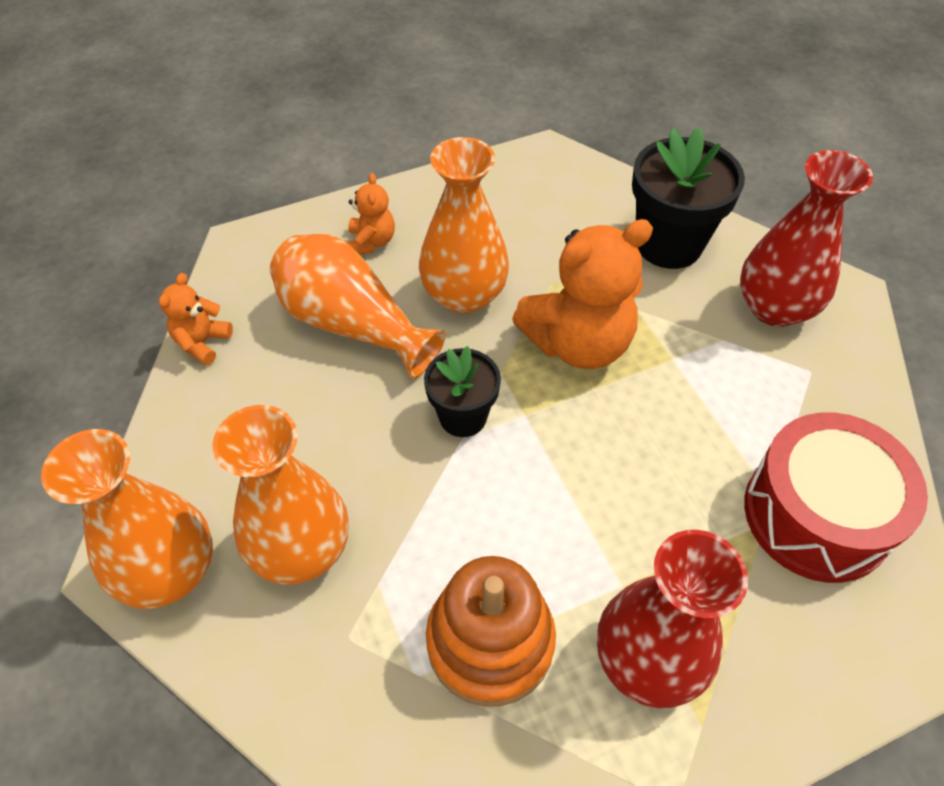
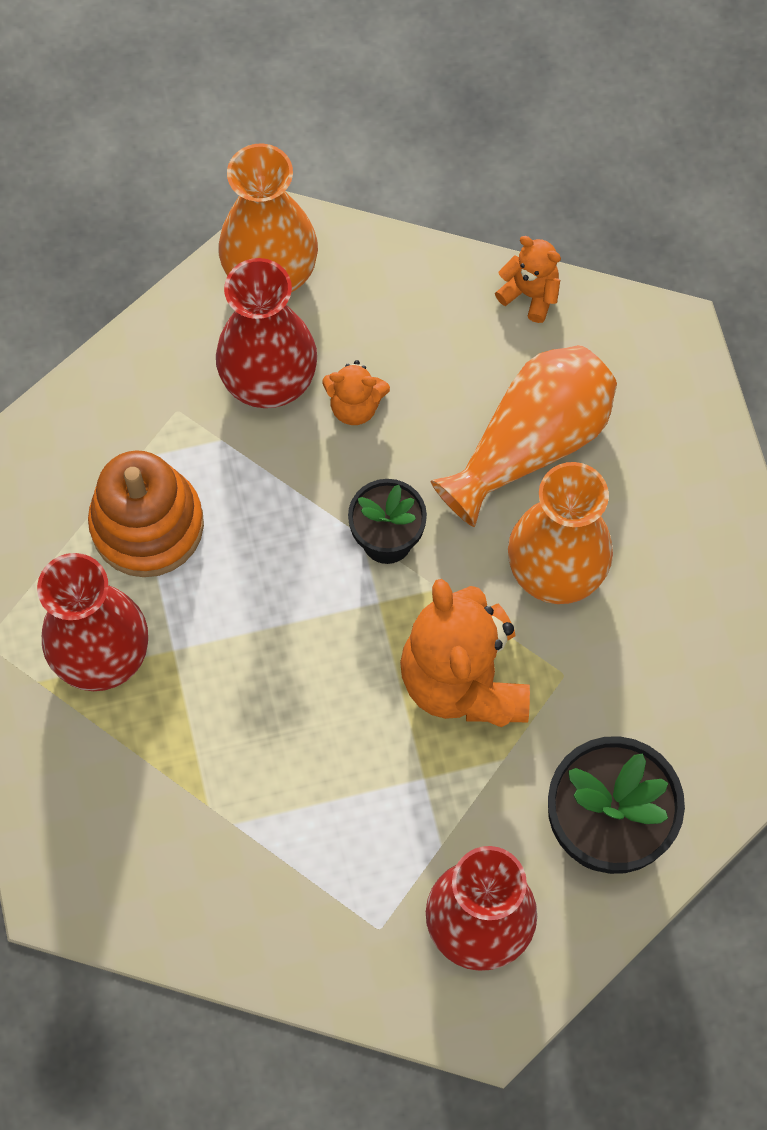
camera: 100 degrees right, 15 degrees up
orange vase [212,405,349,585] -> red vase [216,258,317,408]
orange teddy bear [348,173,395,255] -> orange teddy bear moved to [322,360,390,425]
red drum [744,412,928,583] -> none

